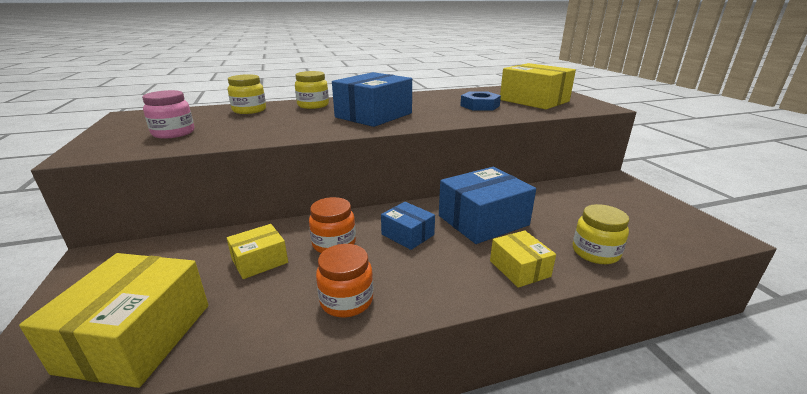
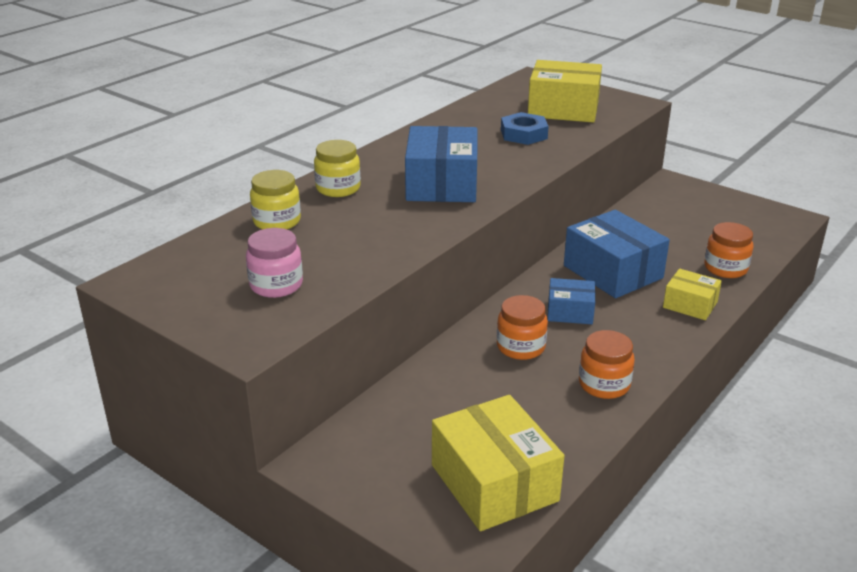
camera: 35 degrees left, 5 degrees up
yellow box [227,224,288,279] -> none
blue box [439,167,536,244] -> blue box turned 60 degrees counterclockwise [564,210,670,298]
yellow jar [573,204,629,264] -> orange jar [704,222,753,278]

